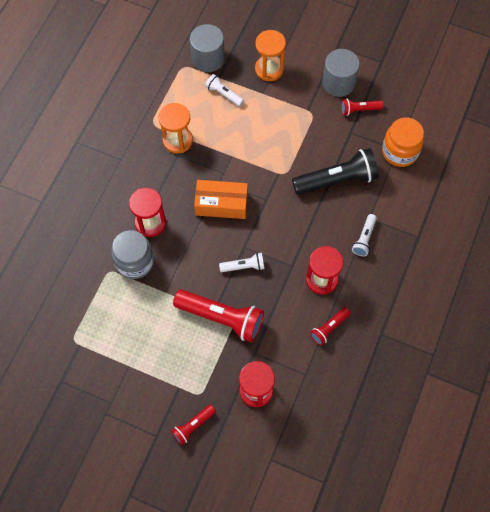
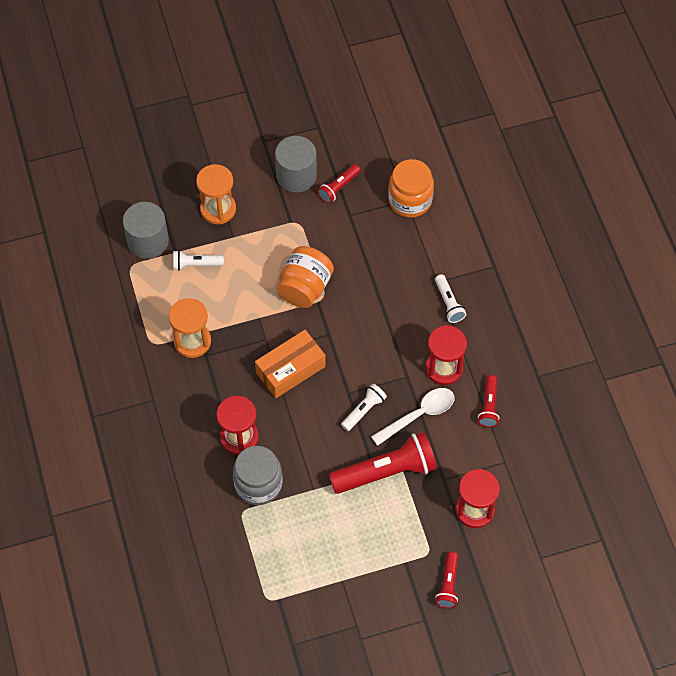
camera: 40 degrees left, 5 degrees down
black flashlight [292,148,379,195] -> none
none -> orange jar [276,246,334,308]
none -> white spoon [371,388,454,446]

